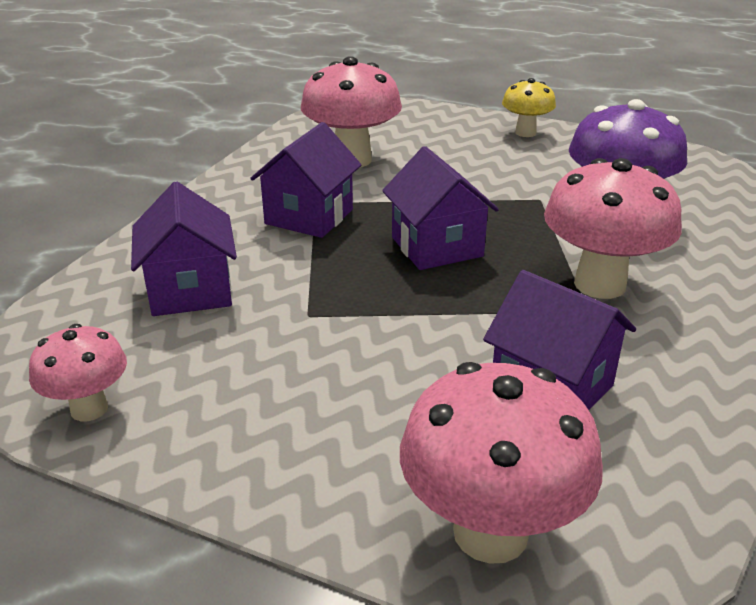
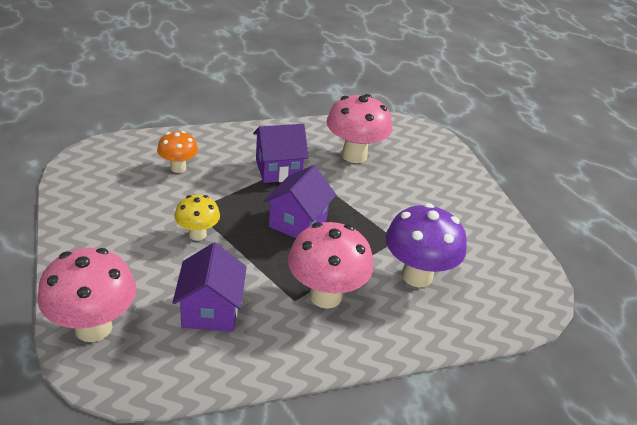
camera: 45 degrees right, 5 degrees up
pink mushroom [29,324,127,421] -> none
purple house [131,181,237,316] -> orange mushroom [157,131,198,173]
yellow mushroom [502,78,556,137] -> yellow mushroom moved to [174,195,220,241]

